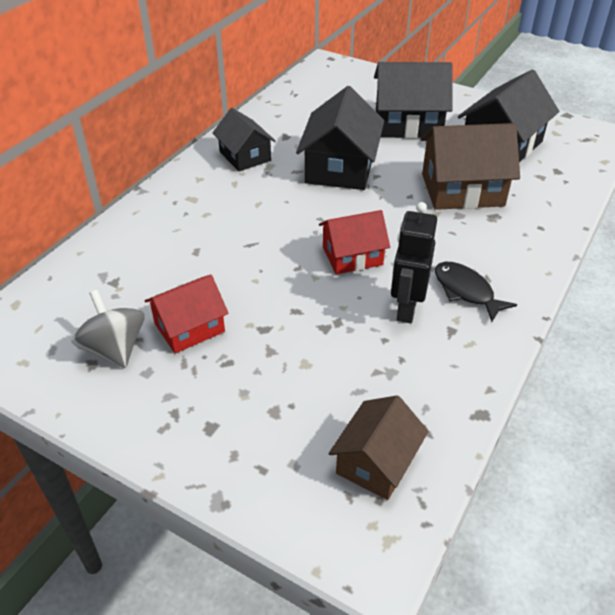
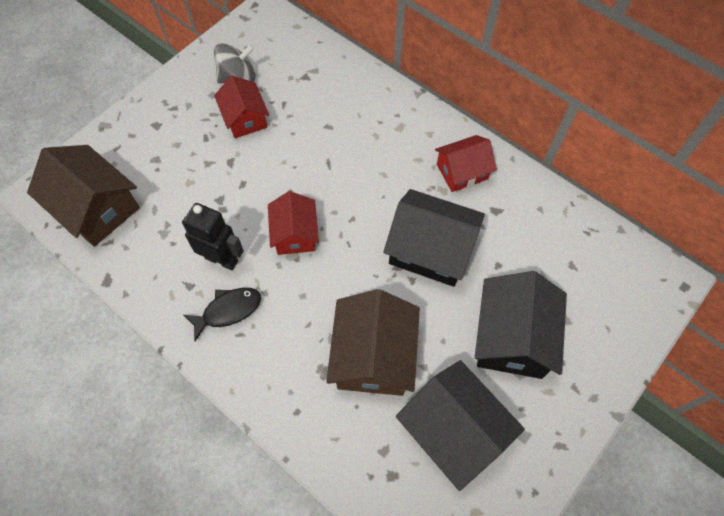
camera: 100 degrees right, 20 degrees up
black house [213,108,276,171] -> red house [435,135,497,192]
brown house [329,395,429,500] -> brown house [27,145,140,247], size x1.59

